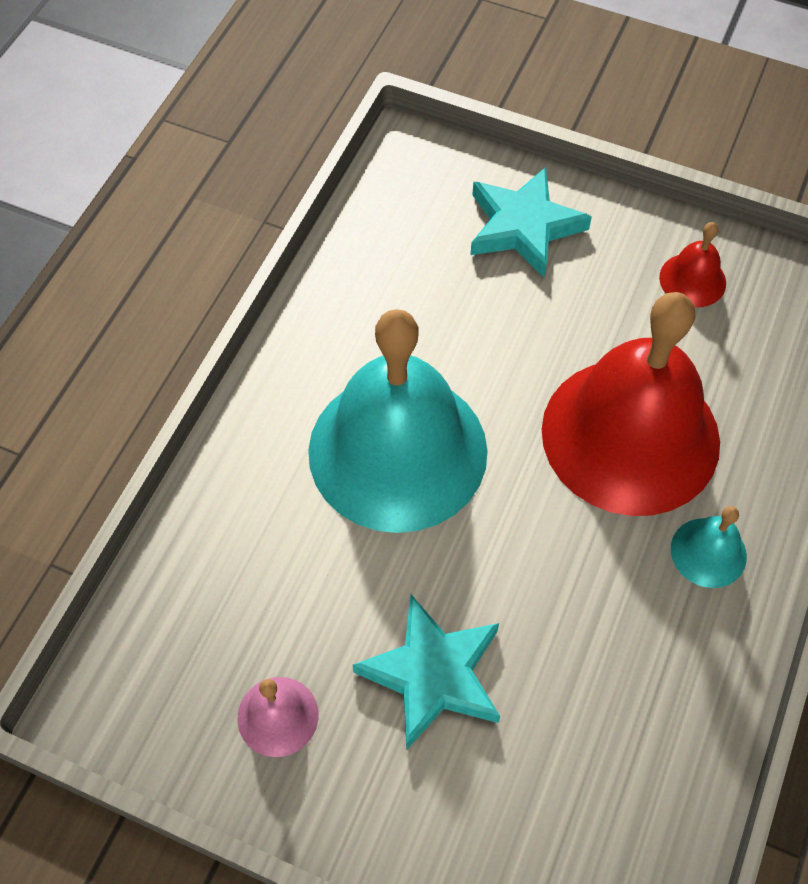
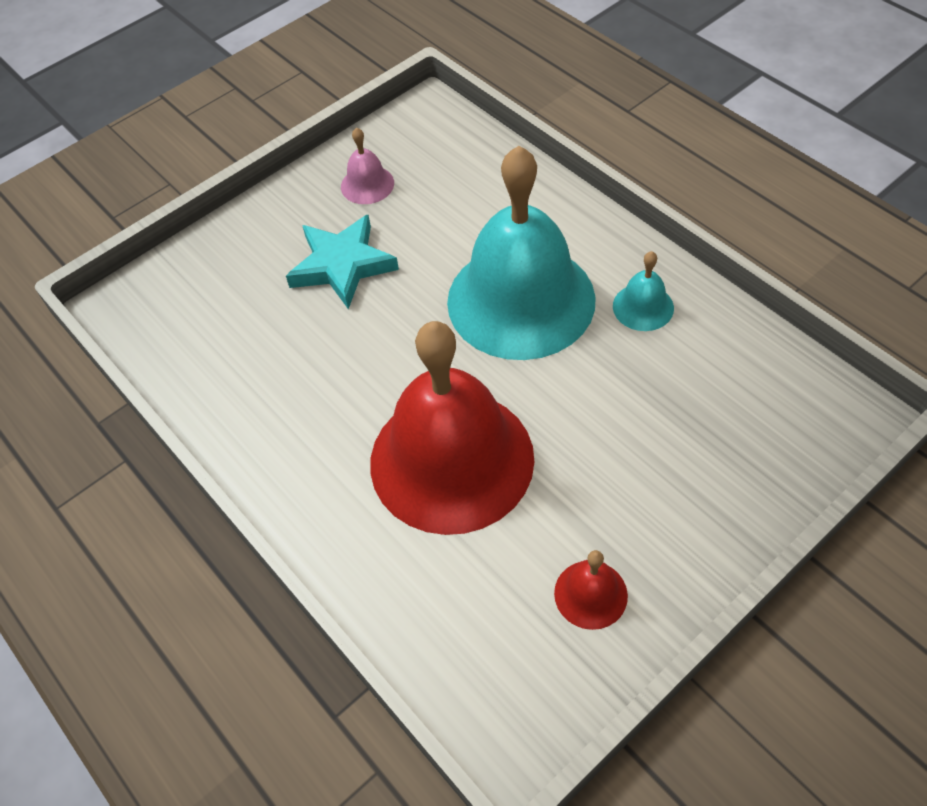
camera: 120 degrees right, 5 degrees down
turquoise star [470,167,592,277] -> none
turquoise bell [671,506,747,588] -> turquoise bell moved to [613,251,674,331]

